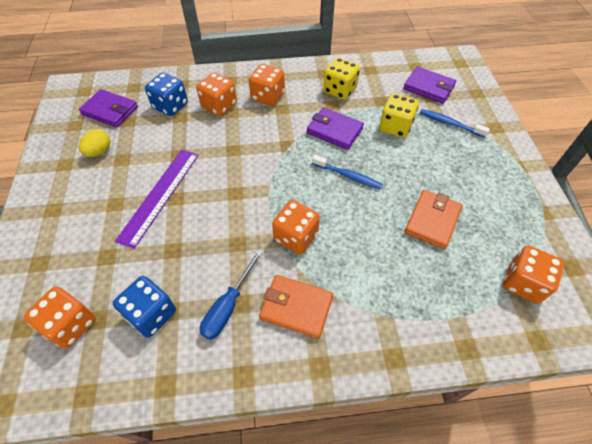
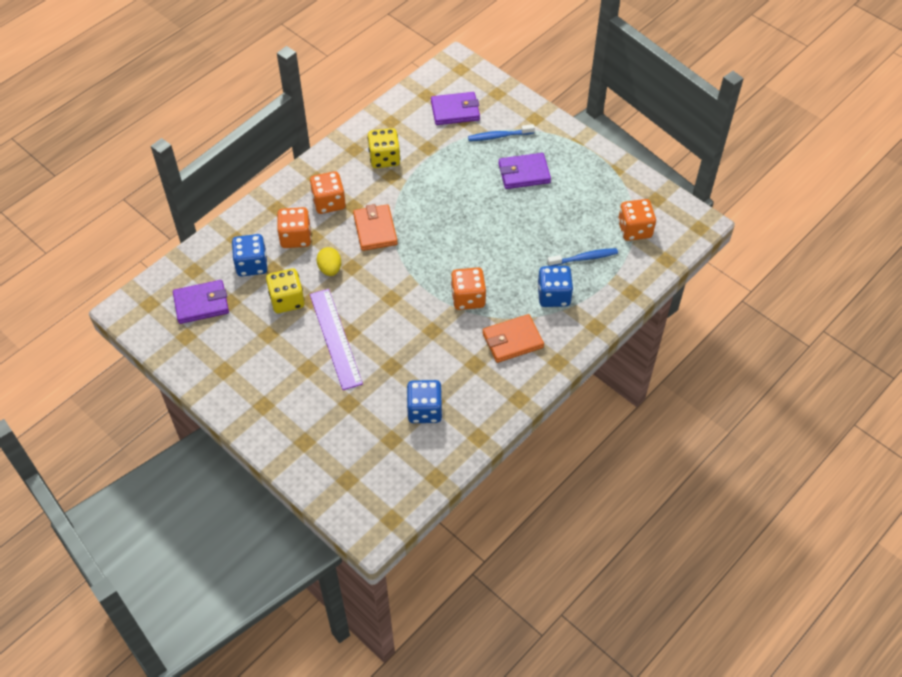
camera: 40 degrees left, 0 degrees up
orange dice [24,286,96,348] -> none
yellow egg [79,129,110,157] -> yellow egg moved to [317,247,341,276]
blue screwdriver [200,250,263,340] -> none
purple wallet [307,107,364,150] -> purple wallet moved to [498,153,551,189]
blue toothbrush [312,155,383,190] -> blue toothbrush moved to [547,248,618,266]
yellow dice [379,93,419,138] -> yellow dice moved to [266,268,305,313]
orange wallet [405,190,462,249] -> orange wallet moved to [353,204,398,251]
none -> blue dice [537,266,573,307]

